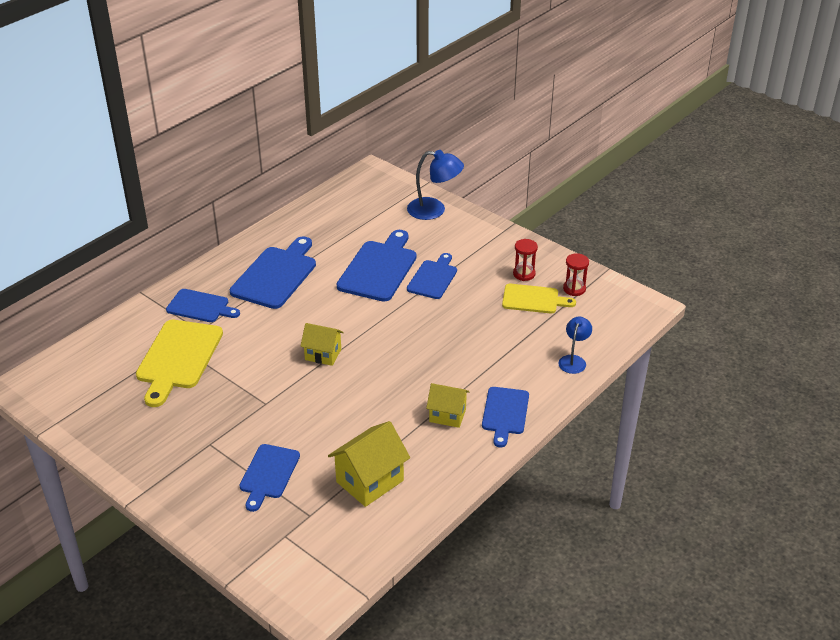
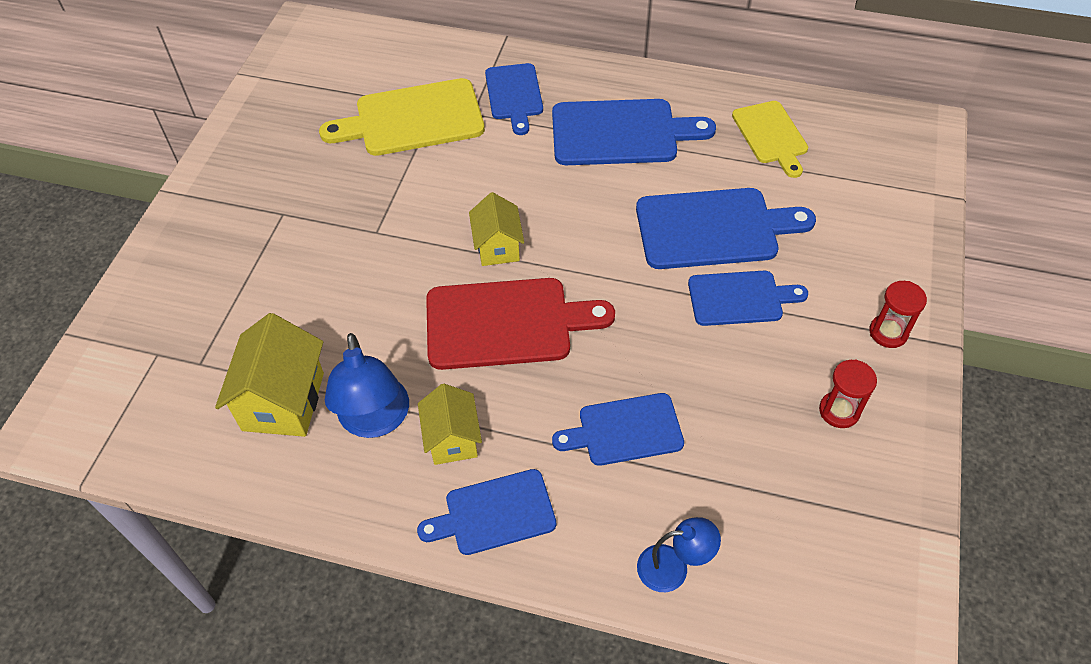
camera: 65 degrees right, 15 degrees up
blue cutting board [239,444,300,512] -> blue cutting board moved to [552,393,684,466]
yellow house [328,421,410,507] -> yellow house turned 75 degrees clockwise [215,313,324,437]
blue lamp [407,150,464,220] -> blue lamp moved to [325,333,409,438]
yellow cutting board [502,284,576,314] -> yellow cutting board moved to [732,101,808,178]
red hourglass [563,253,589,296] -> red hourglass moved to [869,281,927,348]
none -> red cutting board [426,278,615,370]

